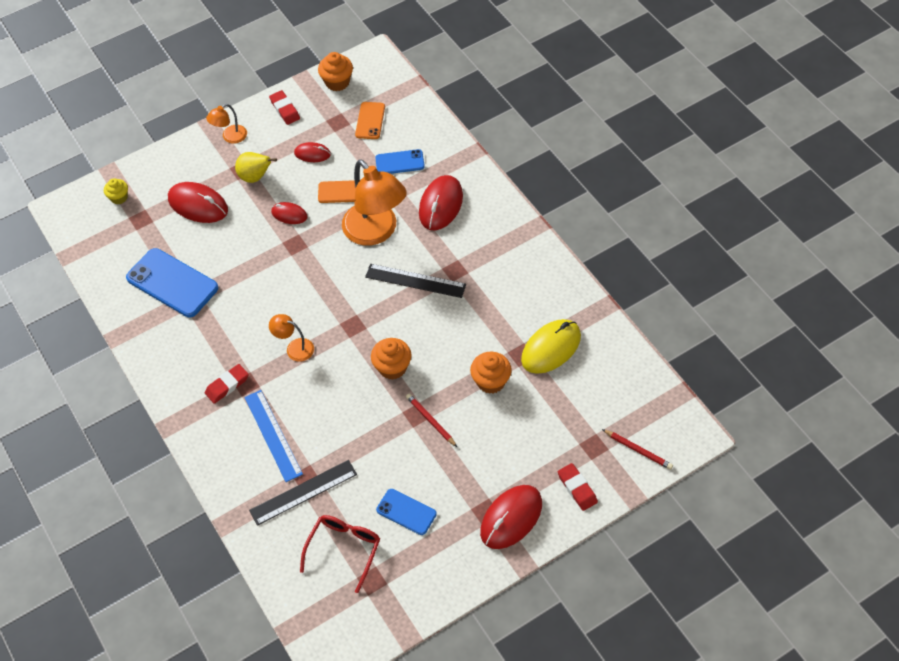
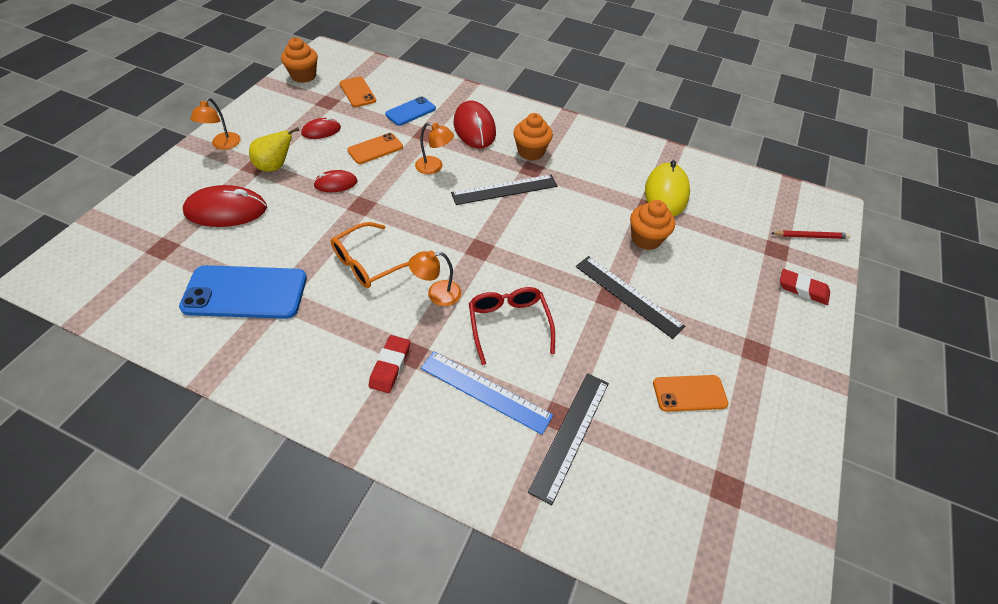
camera: 40 degrees left, 5 degrees down
yellow cupcake [104,178,128,204] -> none
red eraser [269,90,300,125] -> none
red glasses [300,515,380,593] -> red glasses moved to [469,287,555,365]
orange lamp [342,159,406,246] -> orange lamp [415,123,454,174], size x0.47
orange cupcake [371,338,412,380] -> orange cupcake moved to [513,113,553,160]
blue phone [376,489,437,535] -> orange phone [653,375,729,412]
red pencil [406,393,457,447] -> black ruler [576,256,685,339]
red mouse [480,485,542,549] -> none
none -> orange glasses [331,222,409,288]

